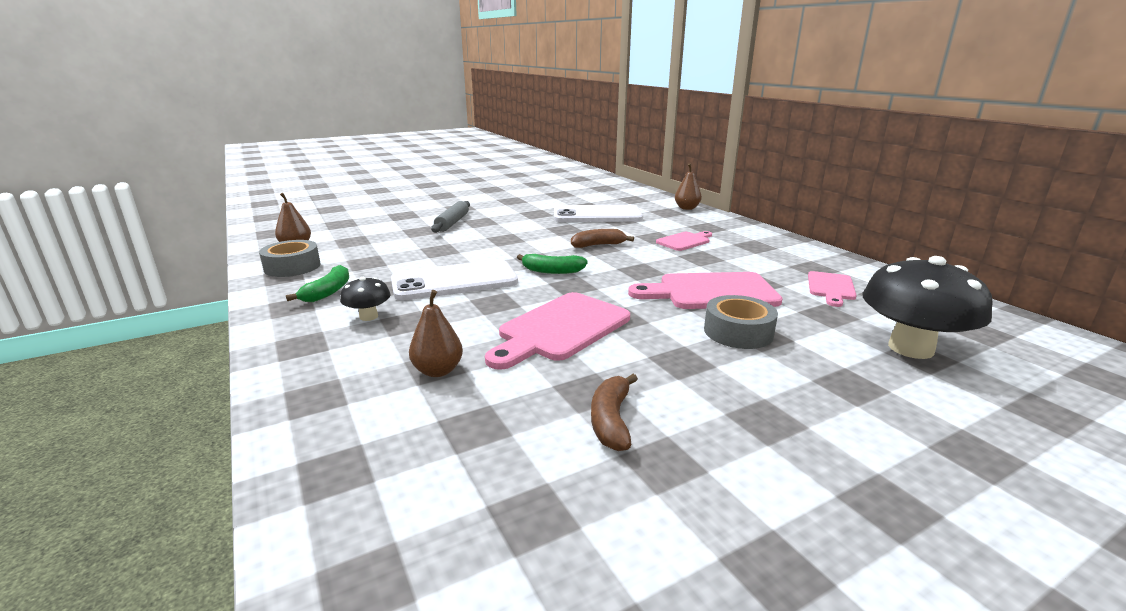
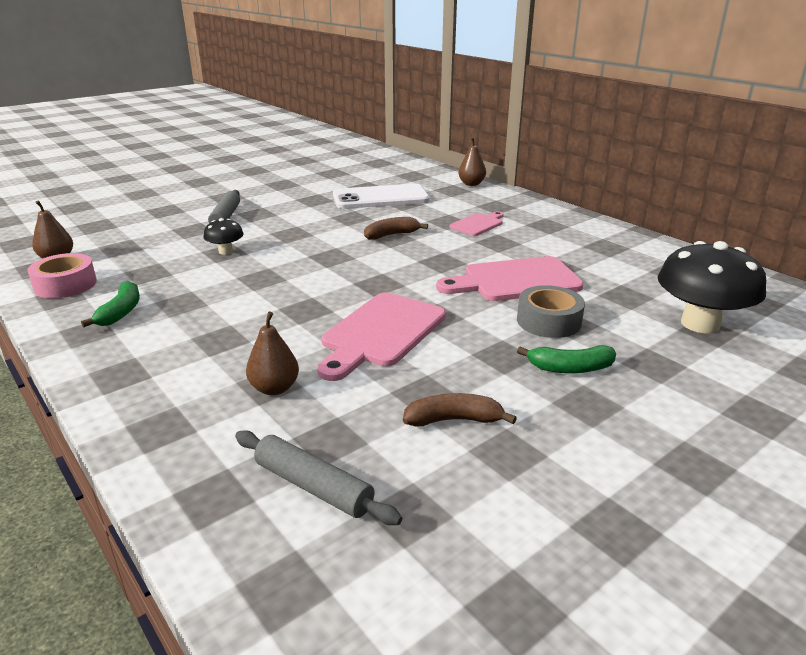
camera: 10 degrees left, 5 degrees up
grey tape [259,240,320,277] -> pink tape [27,253,97,298]
black mushroom [340,277,391,321] -> black mushroom moved to [204,218,244,255]
white phone [391,259,518,301] -> none
green banana [517,254,588,274] -> green banana moved to [517,345,616,373]
brown banana [591,374,638,451] -> brown banana turned 90 degrees clockwise [403,393,517,427]
pink cutting board [808,271,857,307] -> none
none -> grey rolling pin [235,430,402,525]

